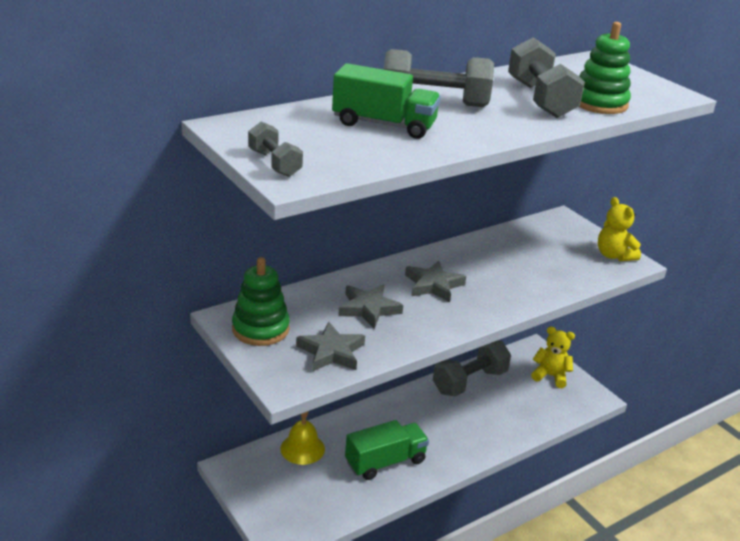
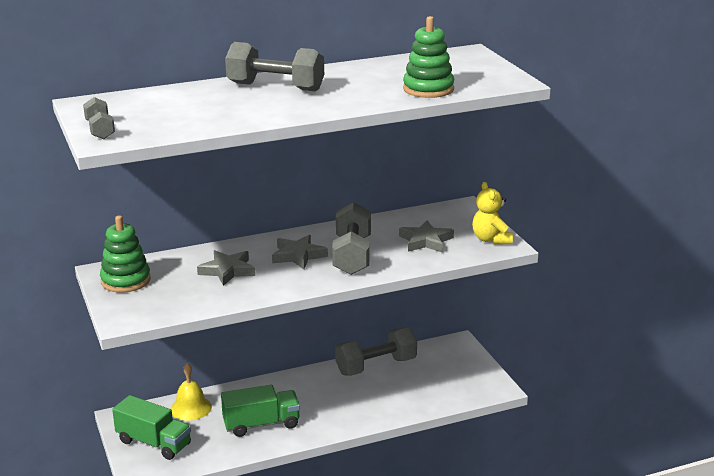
camera: 15 degrees right, 5 degrees down
grey star [296,322,365,372] -> grey star moved to [399,220,454,253]
green truck [332,63,441,139] -> green truck moved to [112,395,191,460]
grey dumbbell [508,37,585,118] -> grey dumbbell moved to [332,202,371,275]
yellow teddy bear [531,326,575,388] -> none

